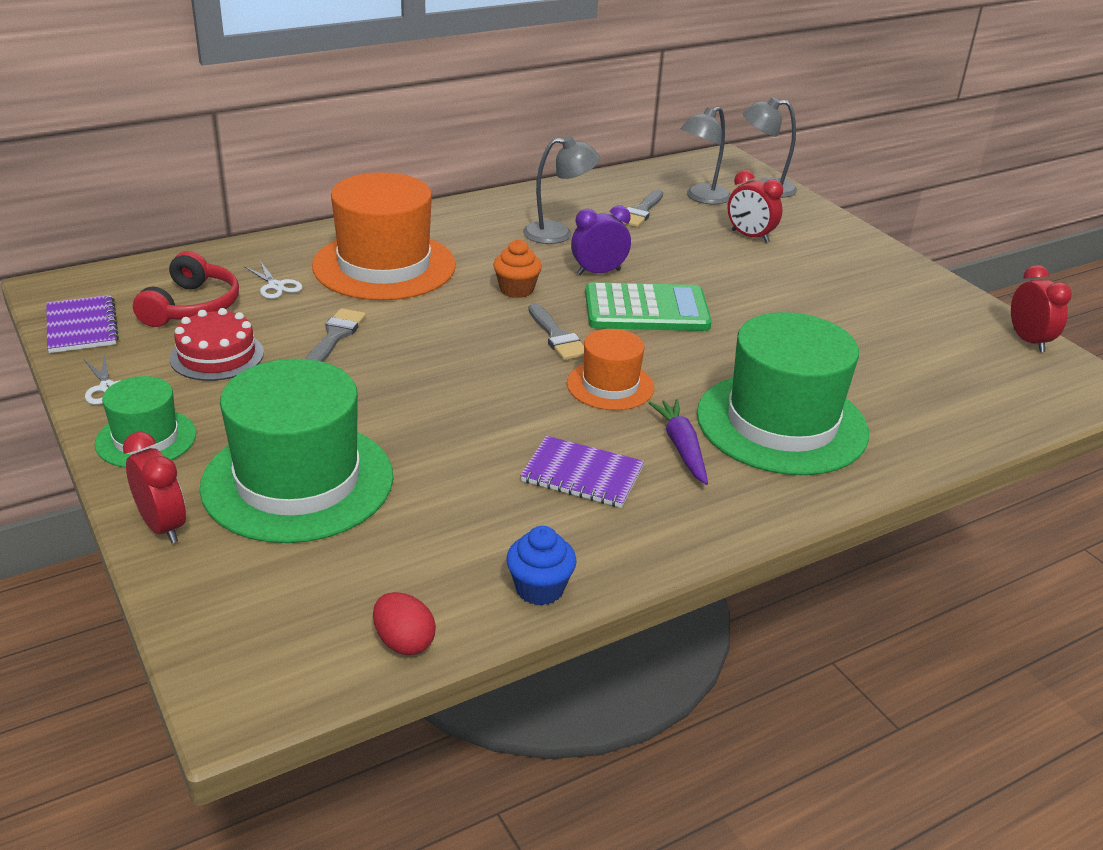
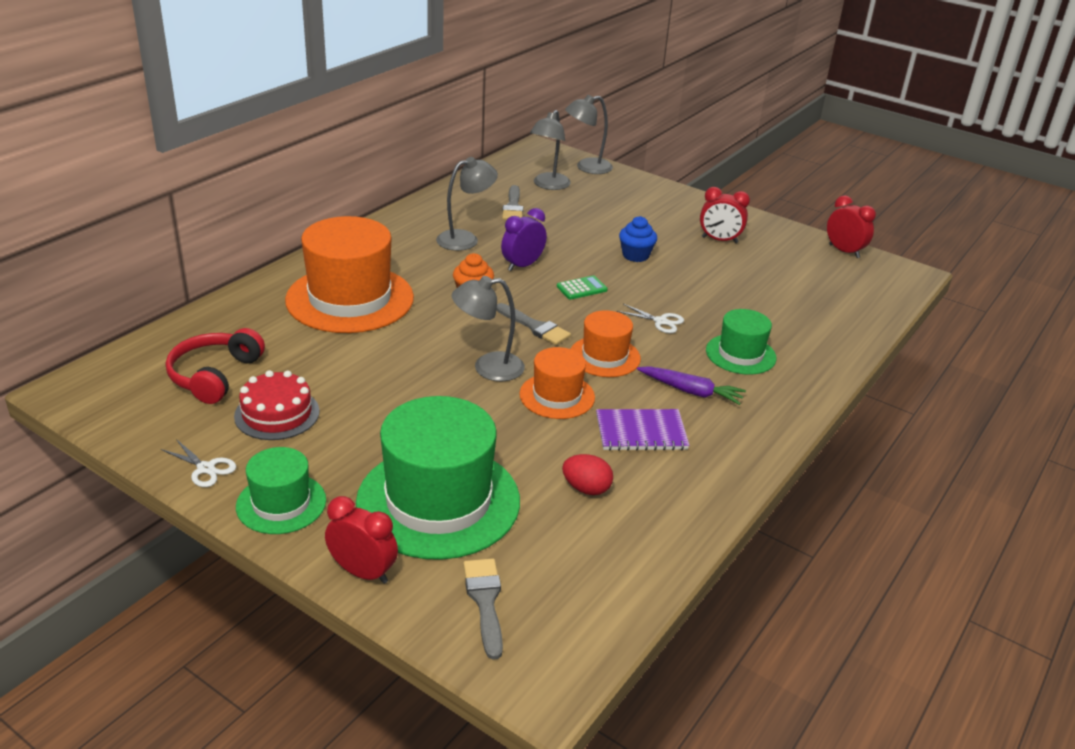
camera: 25 degrees left, 0 degrees up
purple notebook [46,295,119,353] -> none
red headphones [133,251,239,327] -> red headphones turned 150 degrees counterclockwise [166,328,265,404]
white scissors [244,261,302,299] -> white scissors moved to [617,304,684,333]
grey brush [305,308,366,362] -> grey brush moved to [463,558,503,660]
red egg [373,592,436,655] -> red egg moved to [562,454,613,495]
blue cupcake [506,526,577,606] -> blue cupcake moved to [619,216,657,262]
green calculator [585,282,712,331] -> green calculator [557,275,608,300], size x0.45
purple carrot [649,399,708,485] -> purple carrot turned 150 degrees clockwise [637,366,746,405]
green hat [697,312,869,475] -> green hat [706,309,776,375], size x0.53
red clock [727,170,783,243] -> red clock moved to [700,187,750,243]
none -> grey lamp [452,276,525,381]
none -> orange hat [519,347,595,419]

